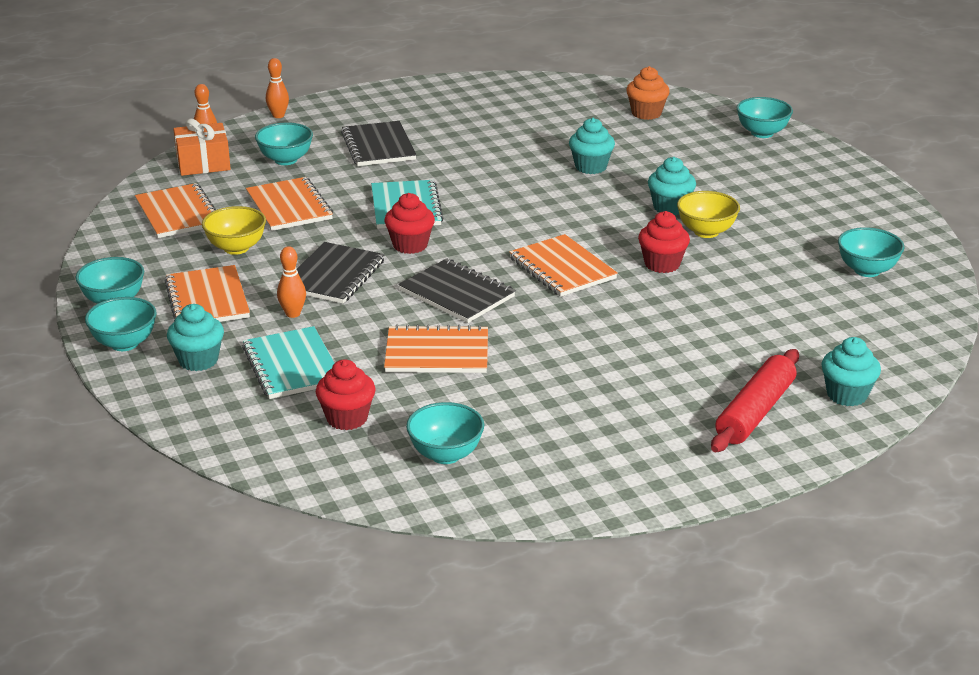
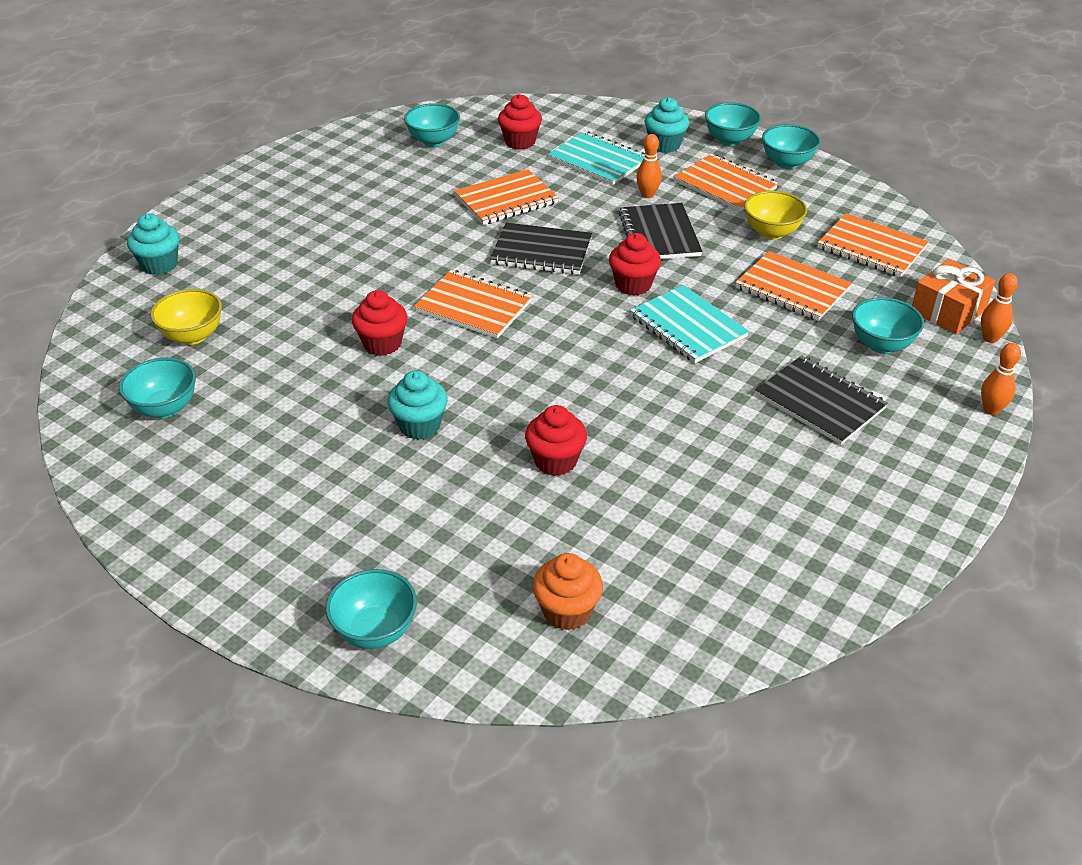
camera: 150 degrees right, 10 degrees up
turquoise cupcake [569,118,615,174] -> red cupcake [525,405,587,476]
yellow bowl [677,191,740,238] -> yellow bowl moved to [151,289,222,345]
red rolling pin [711,349,799,452] -> none

